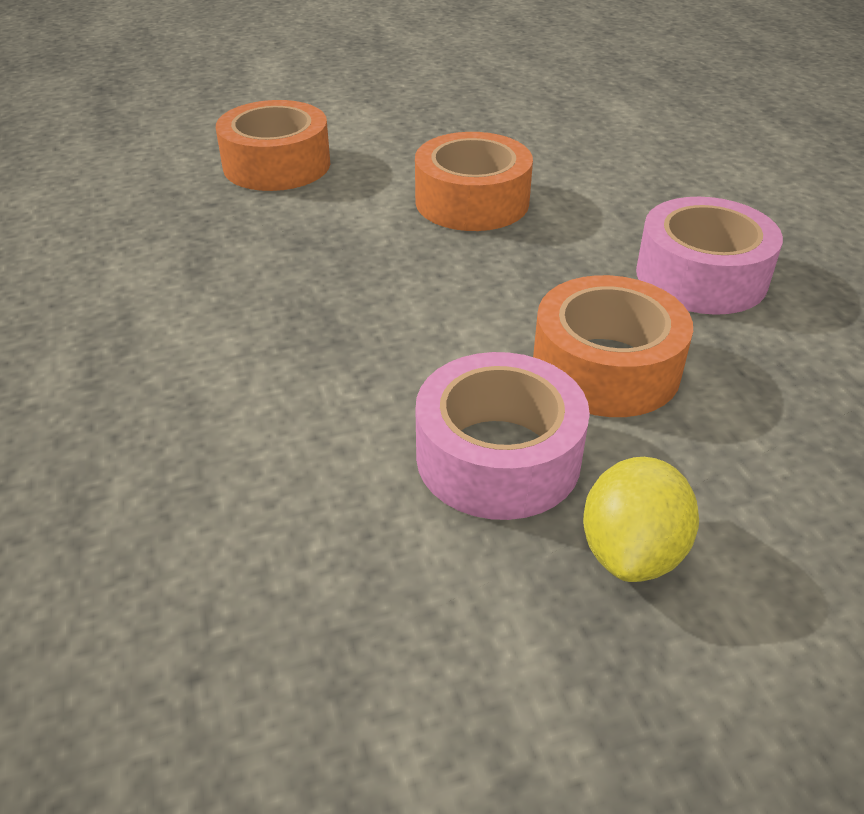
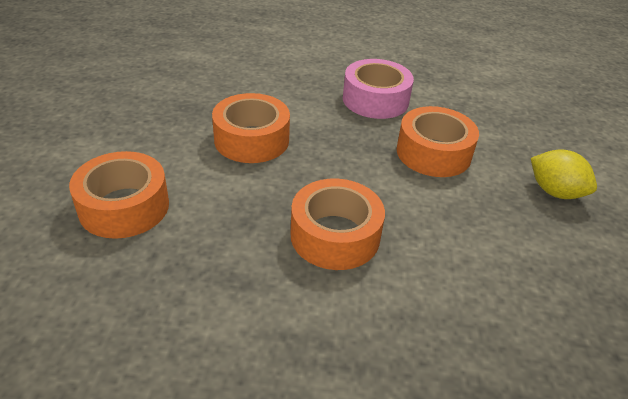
camera: 70 degrees left, 0 degrees up
pink tape [415,352,590,520] -> none
none -> orange tape [291,179,385,270]

